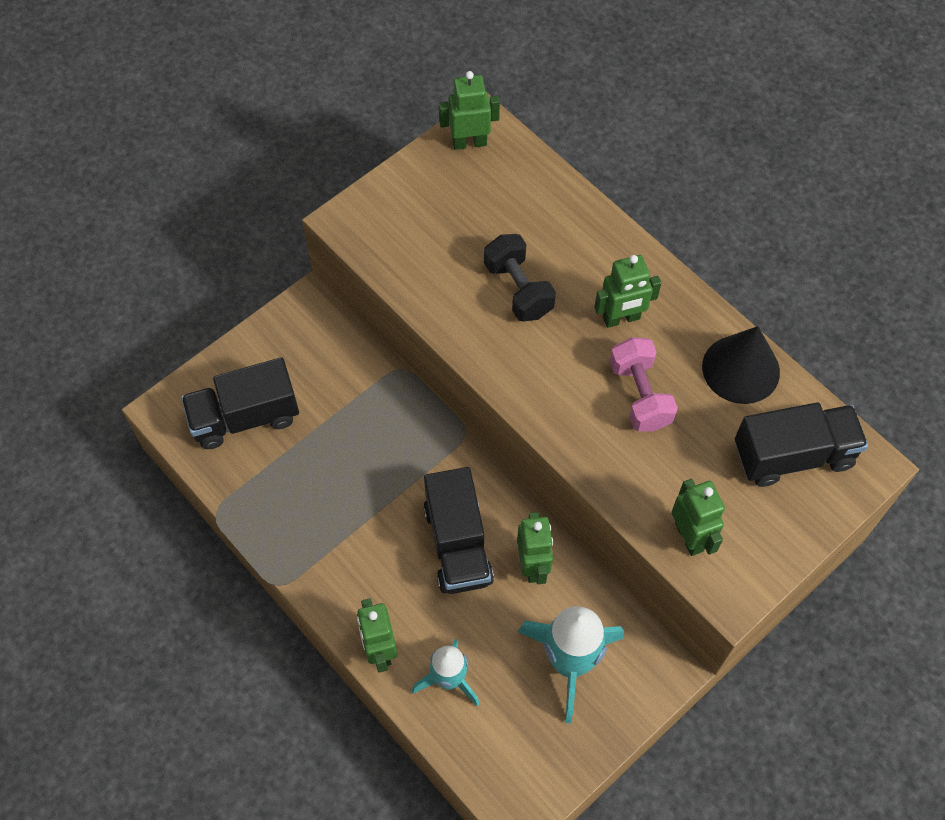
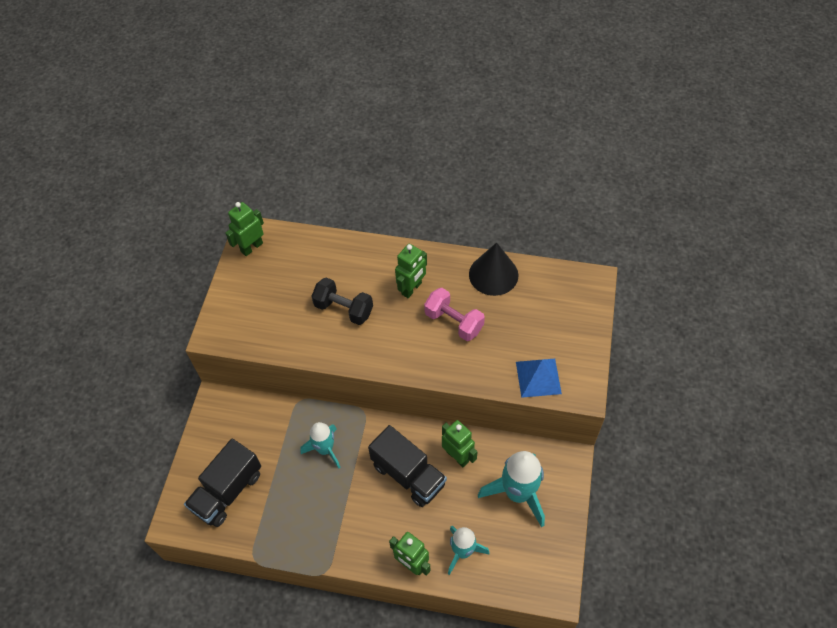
camera: 35 degrees left, 5 degrees down
green robot [672,479,725,556] -> blue pyramid [516,359,562,398]
black truck [735,402,868,487] -> none
none -> turquoise rocket [300,422,341,468]

